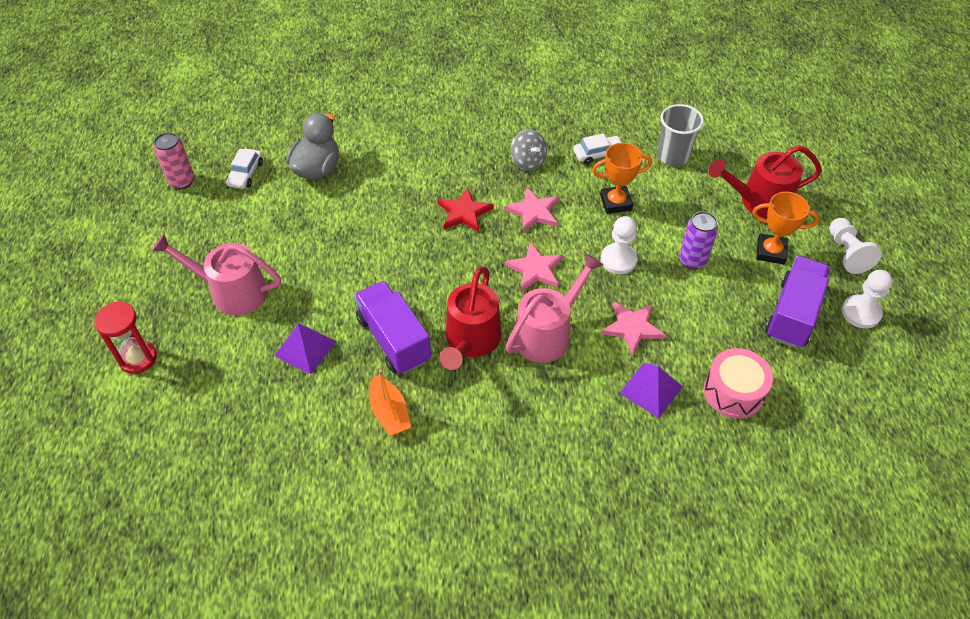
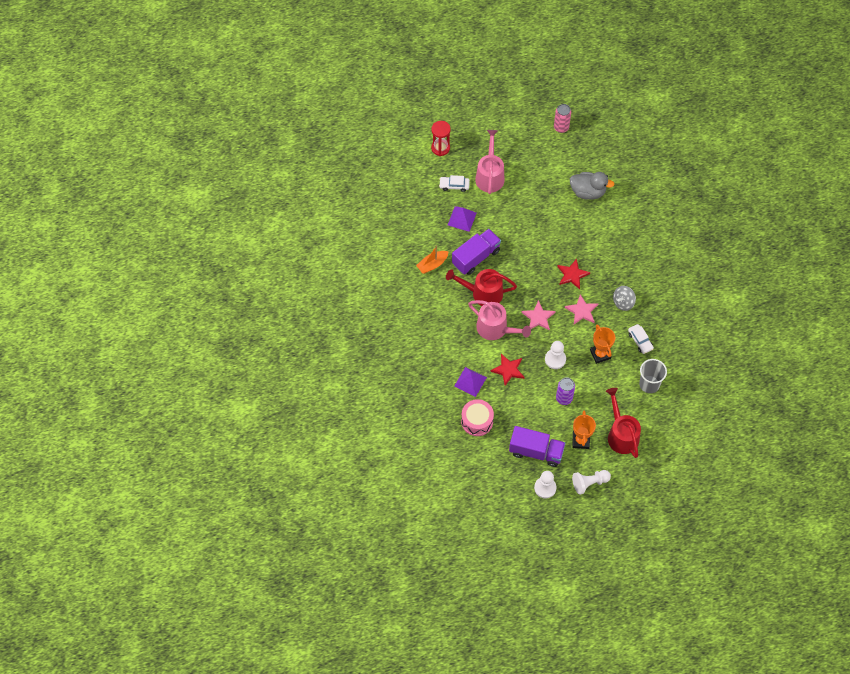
camera: 80 degrees right, 10 degrees up
white car [226,149,263,189] -> white car moved to [439,175,470,192]
pink star [601,302,665,355] -> red star [490,354,525,386]

